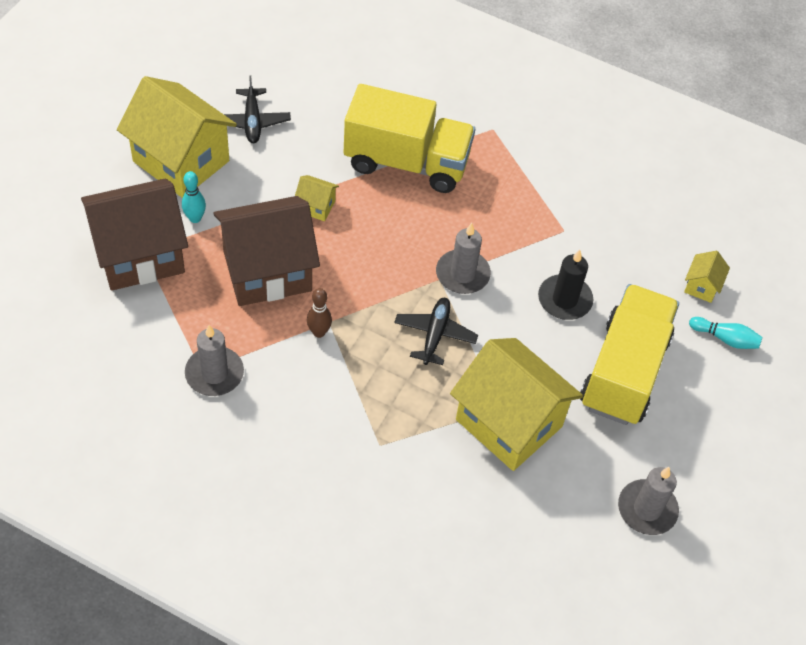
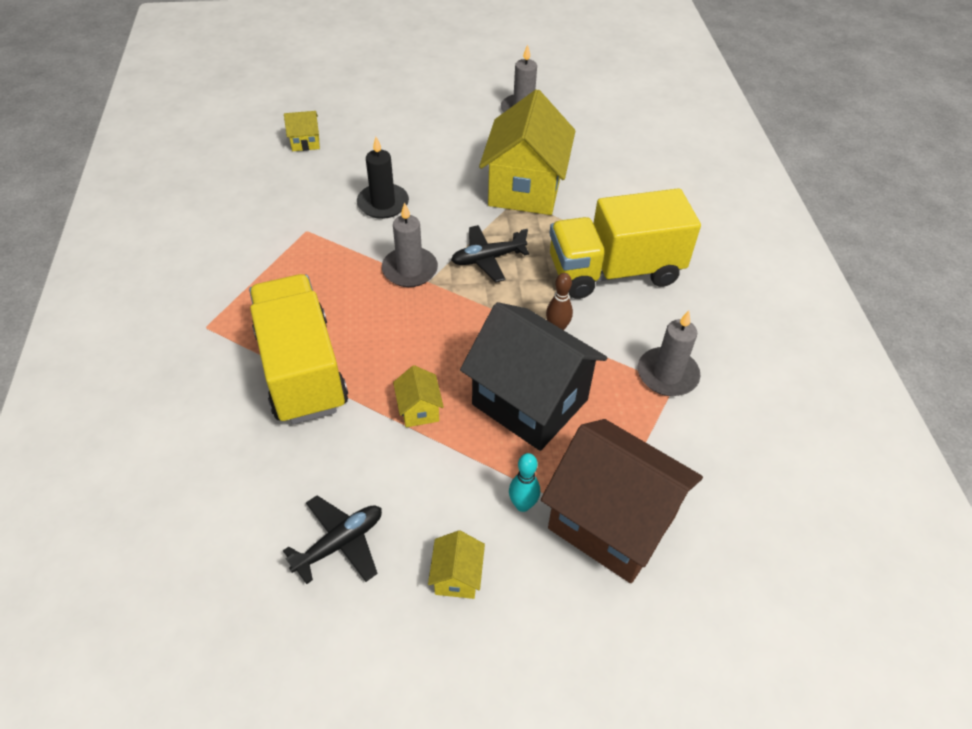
camera: 120 degrees left, 5 degrees down
yellow house [117,76,237,198] -> yellow house [428,530,485,599], size x0.42
brown house [213,196,320,306] -> black house [460,302,607,451]
yellow truck [580,284,679,425] -> yellow truck moved to [549,188,701,299]
turquoise bowling pin [689,317,762,349] -> none

